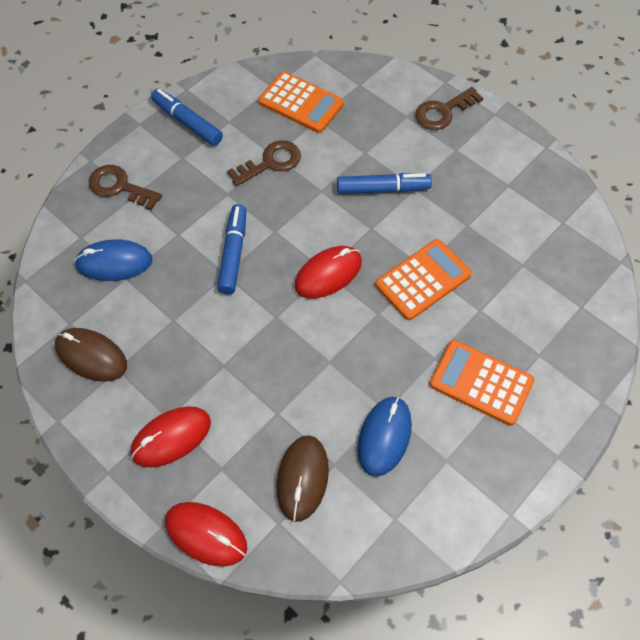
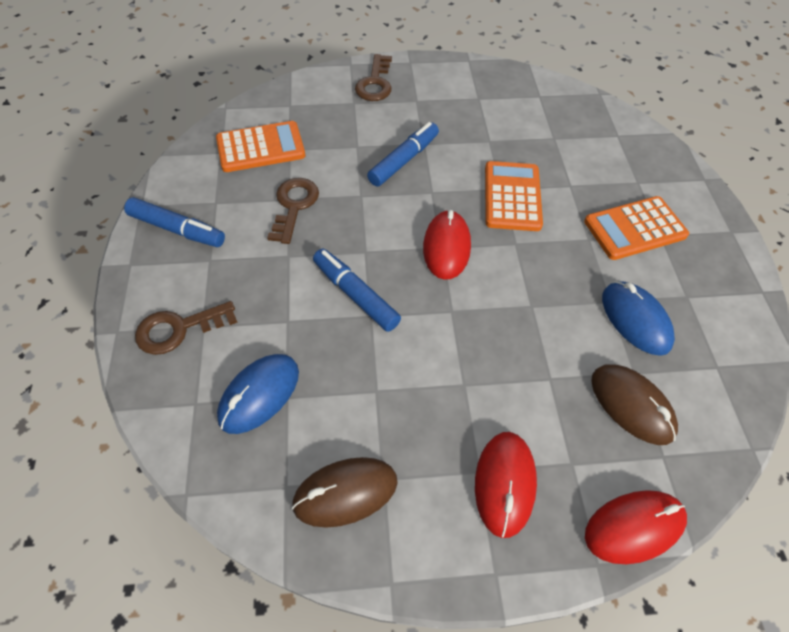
camera: 50 degrees left, 5 degrees down
blue marker [151,89,223,146] -> blue marker turned 150 degrees counterclockwise [124,197,225,247]

